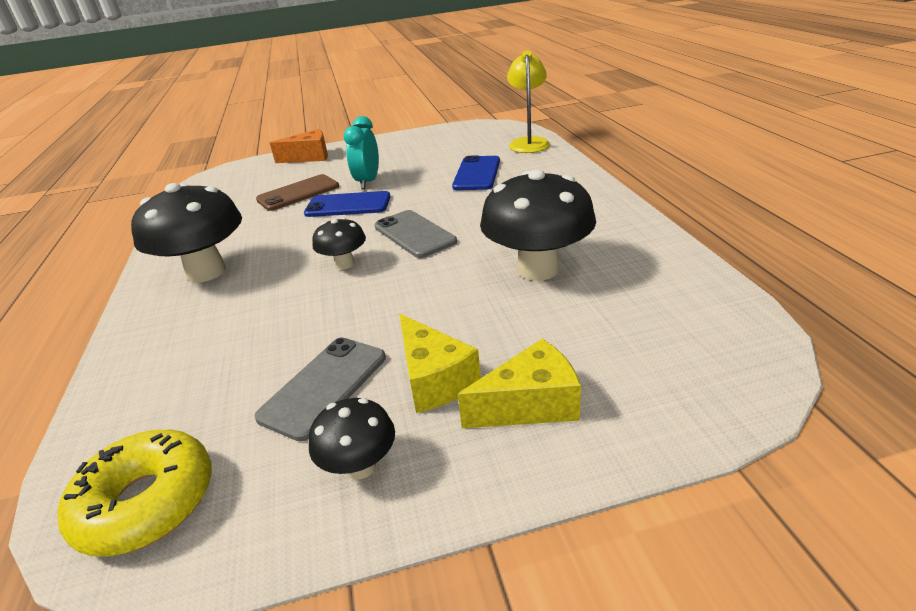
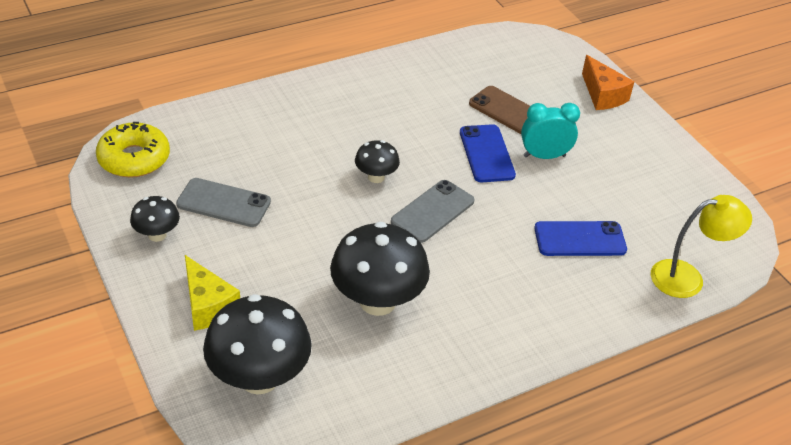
camera: 70 degrees right, 10 degrees up
black mushroom [131,183,242,283] -> black mushroom moved to [203,294,312,395]
yellow cheese [399,314,481,413] -> none

